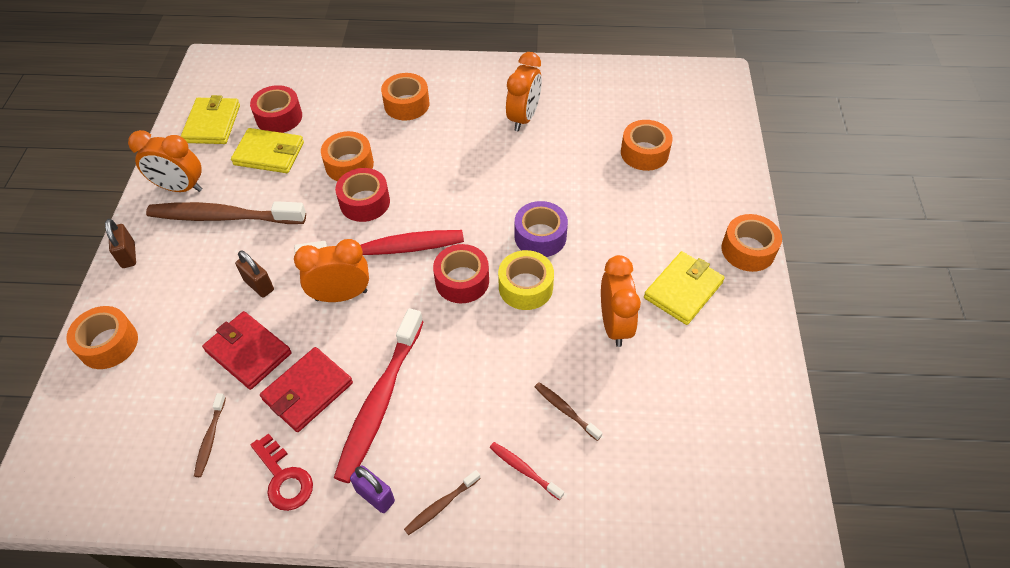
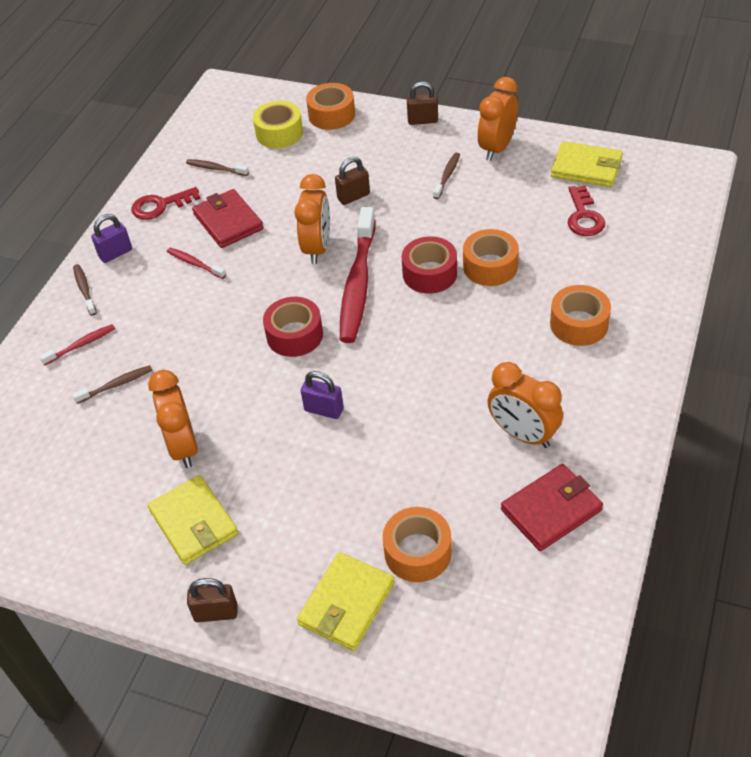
camera: 110 degrees right, 5 degrees down
brown toothbrush [146,201,306,224] -> brown toothbrush [433,152,460,199], size x0.44
red wallet [202,311,292,390] -> red wallet moved to [501,464,603,551]
yellow wallet [231,128,304,173] -> yellow wallet moved to [297,552,395,651]
red tape [250,85,302,133] -> red key [568,186,605,236]
red toothbrush [334,308,423,483] -> red toothbrush [167,248,226,279], size x0.44
yellow tape [498,250,554,310] -> yellow tape moved to [253,101,303,148]
purple tape [515,201,568,257] -> purple padlock [301,371,344,419]
orange clock [601,255,641,347] -> orange clock turned 60 degrees clockwise [148,370,198,468]
orange tape [722,214,782,272] -> brown padlock [187,578,238,622]

